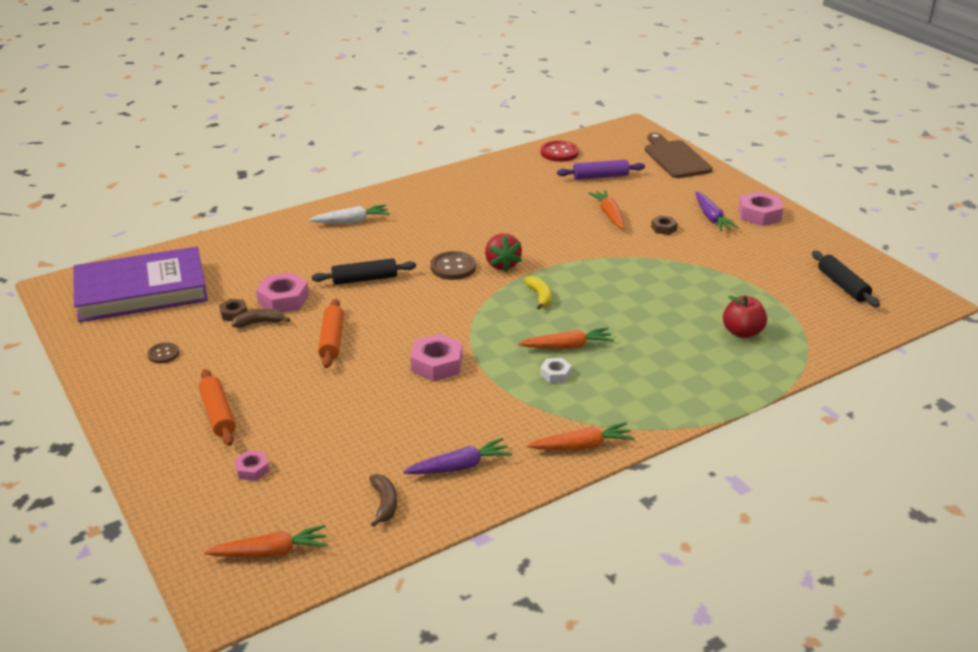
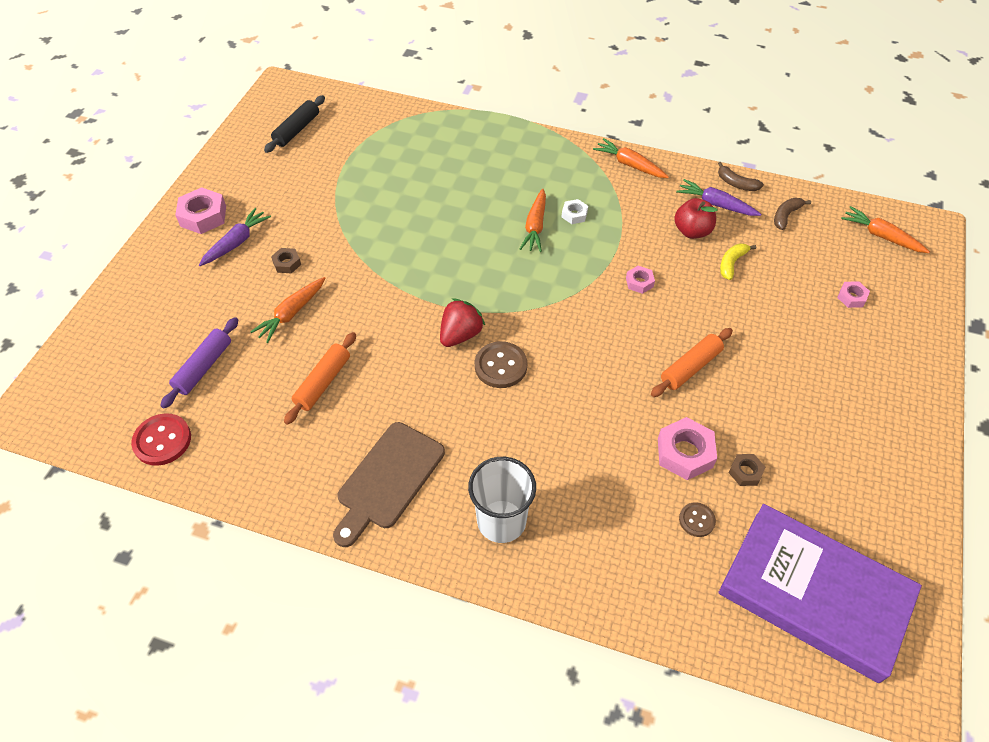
camera: 130 degrees left, 20 degrees up
brown button [147,342,179,364] -> brown button moved to [679,502,716,537]
orange rolling pin [199,369,236,446] -> orange rolling pin moved to [284,332,356,425]
brown banana [232,309,290,328] -> brown banana moved to [718,162,764,191]
white carrot [309,205,390,223] -> white cup [468,457,536,543]
black rolling pin [311,258,416,285] -> none
pink nut [410,334,462,381] -> pink nut [626,266,655,294], size x0.55
orange carrot [518,327,614,349] -> orange carrot turned 120 degrees counterclockwise [520,188,546,252]
yellow banana [524,276,552,310] -> yellow banana moved to [720,244,756,280]
purple rolling pin [557,160,645,180] -> purple rolling pin turned 75 degrees clockwise [160,317,238,408]
brown cutting board [645,133,712,178] -> brown cutting board moved to [333,422,445,547]
red apple [723,295,767,338] -> red apple moved to [674,198,717,239]

